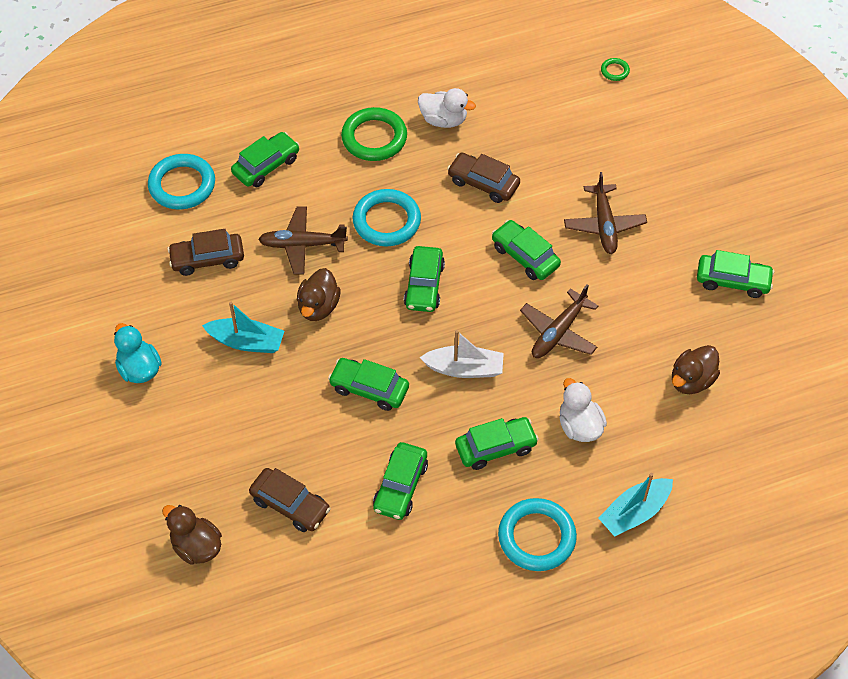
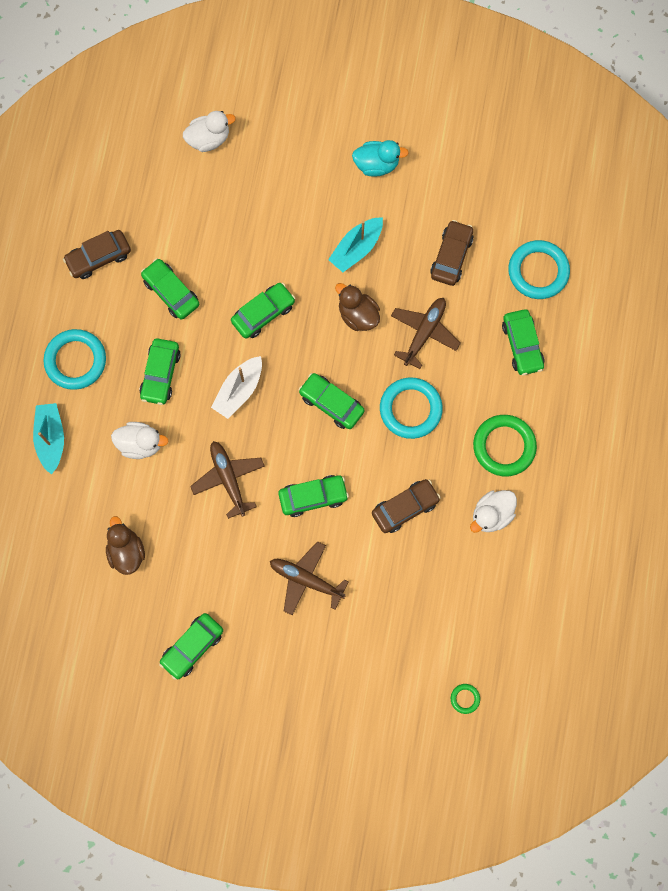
camera: 120 degrees right, 20 degrees up
brown duck [162,505,222,565] -> white duck [183,111,236,152]
brown car [249,468,330,532] -> brown car moved to [63,230,131,279]

